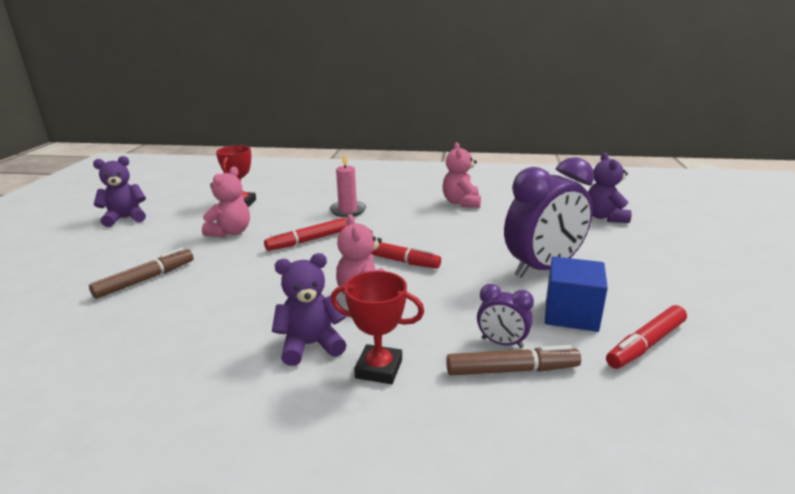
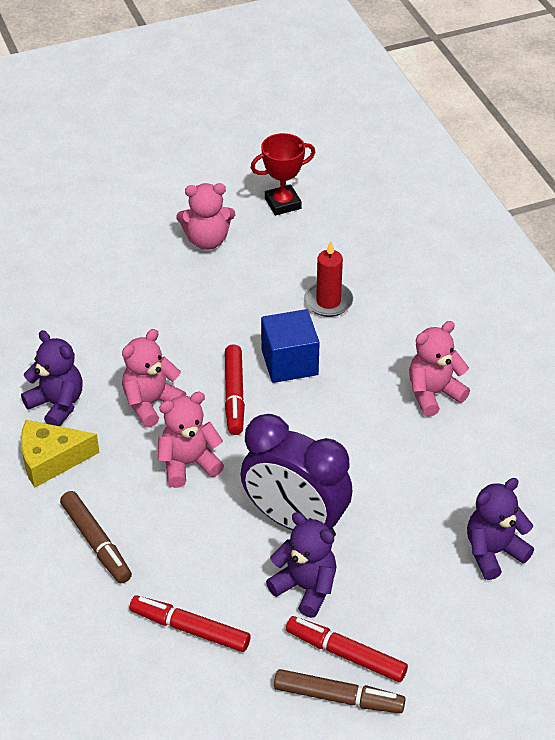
camera: 60 degrees right, 20 degrees up
brown marker [89,247,194,299] -> brown marker moved to [274,669,405,713]
purple teddy bear [93,156,146,227] -> purple teddy bear moved to [266,512,336,618]
red marker [264,218,347,251] -> red marker moved to [286,616,408,682]
pink candle [330,152,366,217] -> red candle [304,241,353,317]
red trophy [331,271,424,384] -> yellow cheese [21,420,99,488]
purple clock [477,284,534,348] -> none
blue cube [545,256,608,332] -> blue cube moved to [261,309,320,383]
none -> pink teddy bear [158,392,224,488]

